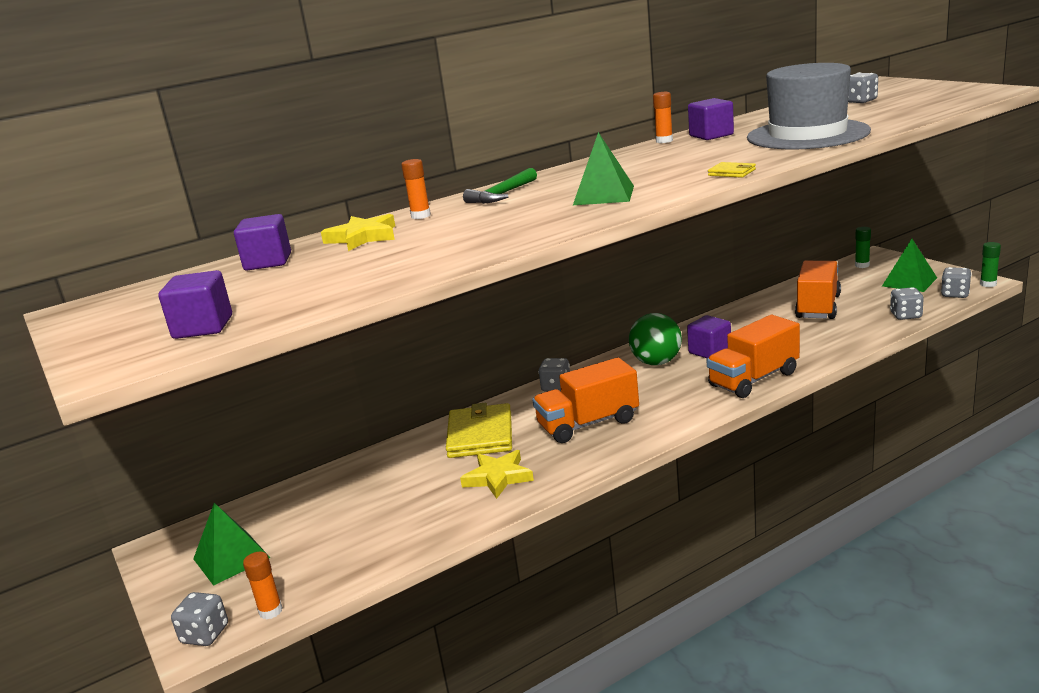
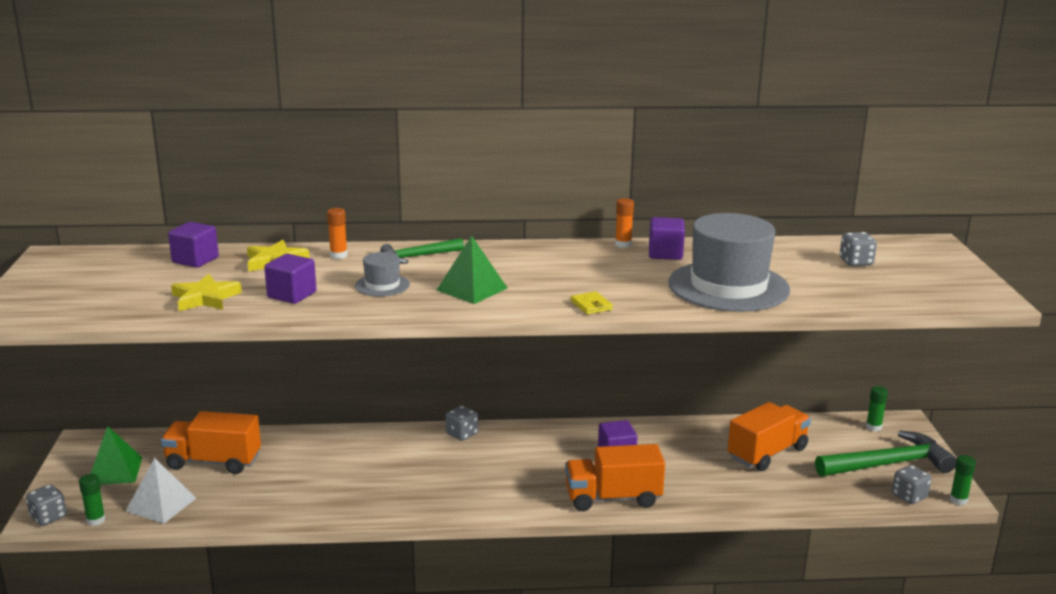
camera: 25 degrees right, 0 degrees up
purple cube [158,270,232,339] -> purple cube moved to [264,254,316,304]
orange glue stick [243,552,283,619] -> green glue stick [79,474,105,526]
yellow wallet [446,403,512,458] -> none
yellow star [460,450,534,499] -> yellow star moved to [171,274,242,311]
orange truck [532,357,639,443] -> orange truck moved to [161,411,261,474]
green ball [629,313,682,365] -> none
green pyramid [882,239,937,292] -> green hammer [815,430,957,477]
grey dice [890,287,924,320] -> none
none -> white pyramid [126,458,196,524]
none -> grey hat [355,252,410,296]

